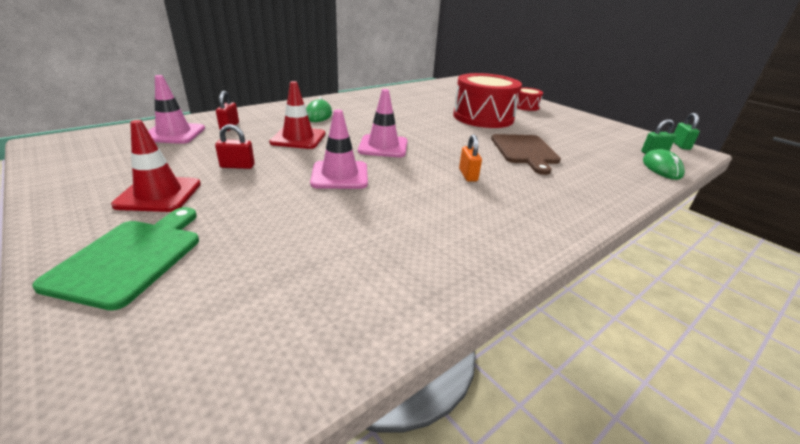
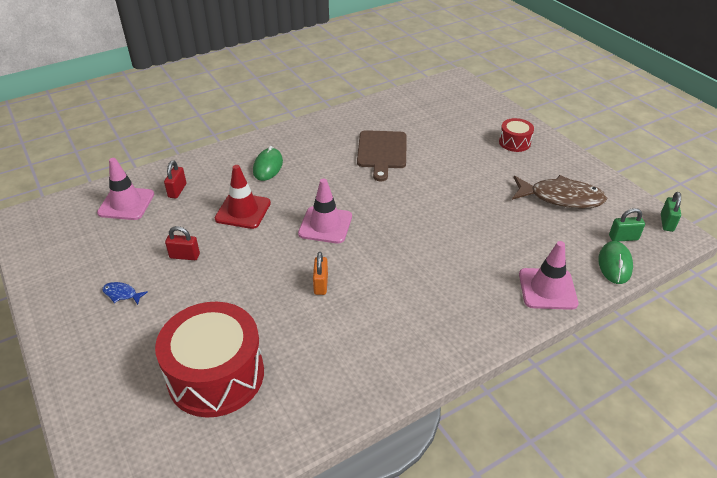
camera: 10 degrees right, 10 degrees up
green cutting board [32,207,199,310] -> none
red traffic cone [111,120,201,212] -> blue fish [102,282,148,305]
pink traffic cone [310,109,368,189] -> pink traffic cone moved to [519,241,578,310]
red drum [453,73,522,128] -> red drum moved to [155,302,264,418]
orange padlock [459,135,482,182] -> orange padlock moved to [313,252,328,295]
brown cutting board [491,134,561,175] -> brown cutting board moved to [357,130,407,182]
none -> brown fish [512,175,607,209]

